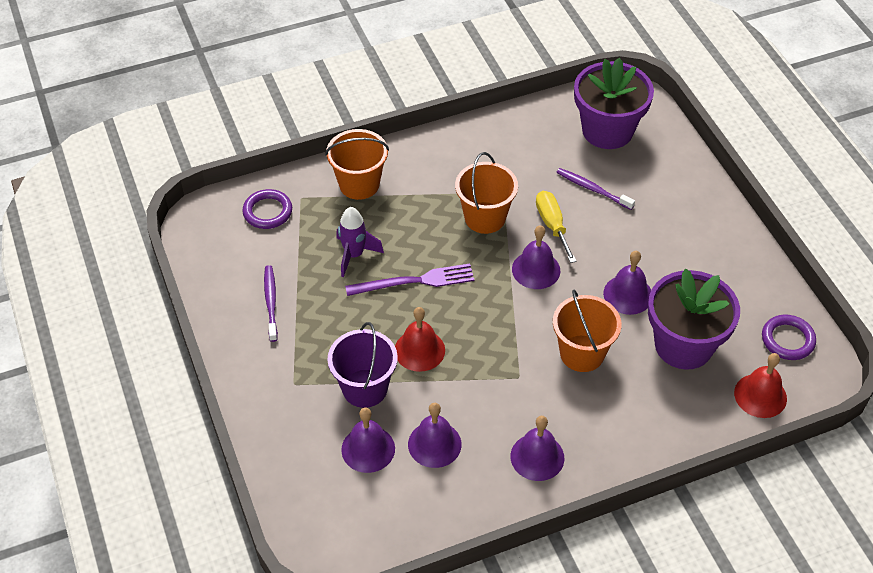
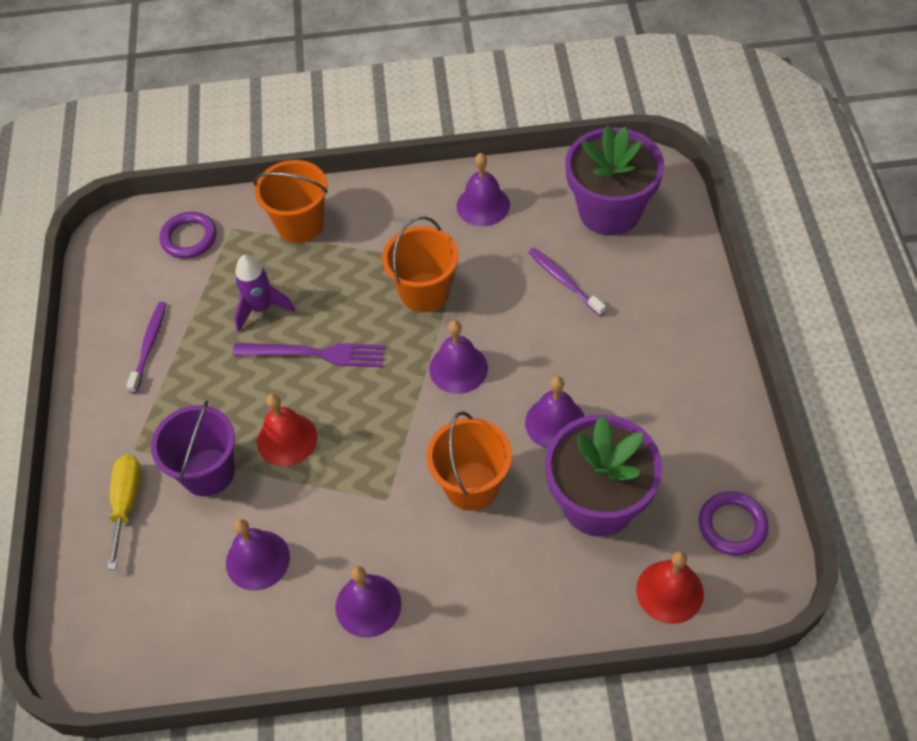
camera: 20 degrees right, 5 degrees up
purple bell [341,407,395,473] -> purple bell moved to [457,153,510,226]
yellow screwdriver [536,191,576,263] -> yellow screwdriver moved to [107,455,141,570]

